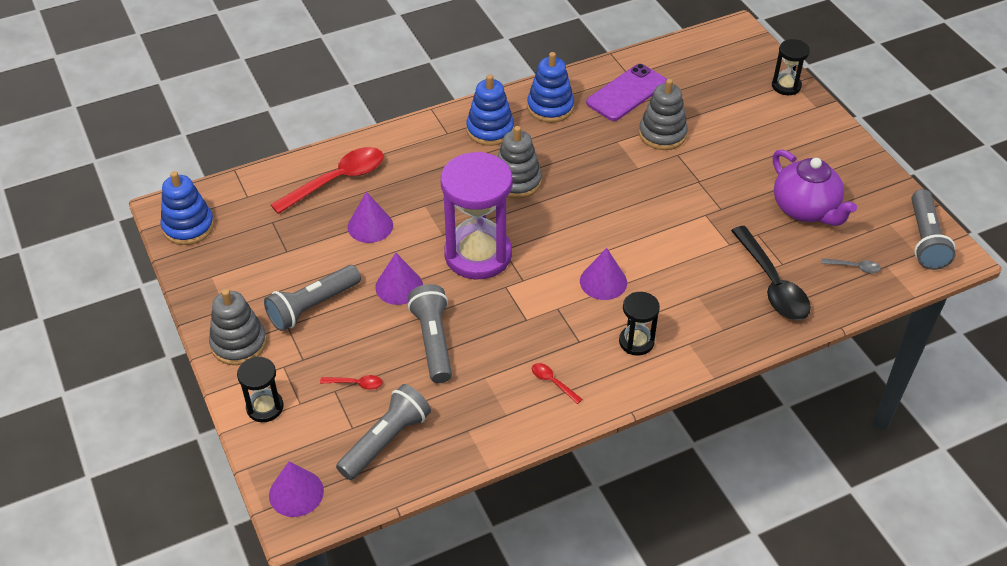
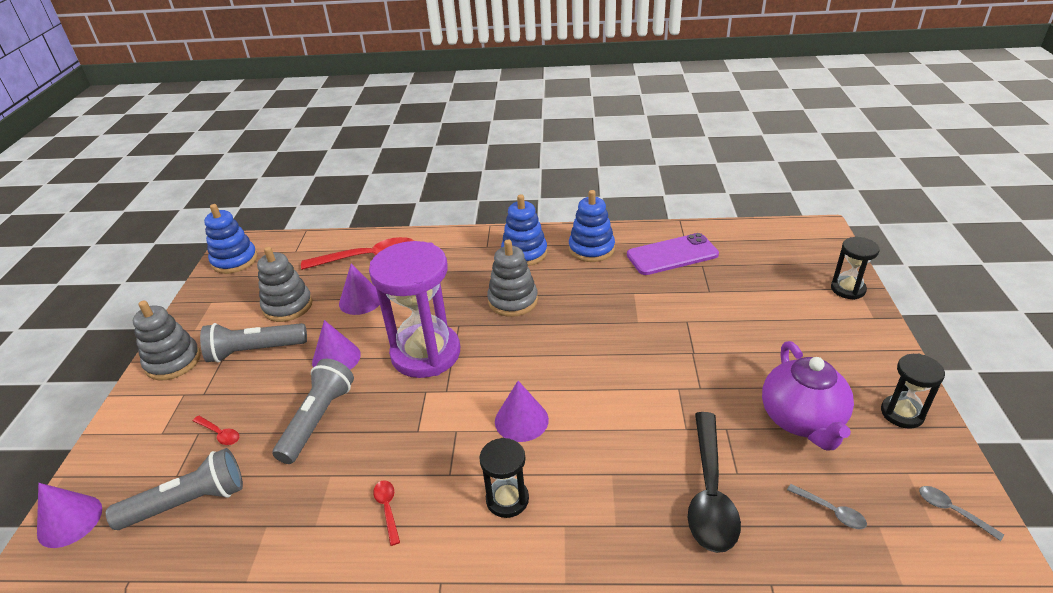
camera: 30 degrees right, 10 degrees down
black hourglass [237,357,284,422] -> black hourglass moved to [881,353,945,429]
grey stacking toy [639,79,688,150] -> grey stacking toy moved to [257,247,312,322]
grey flashlight [911,189,956,270] -> grey spoon [919,486,1004,541]

